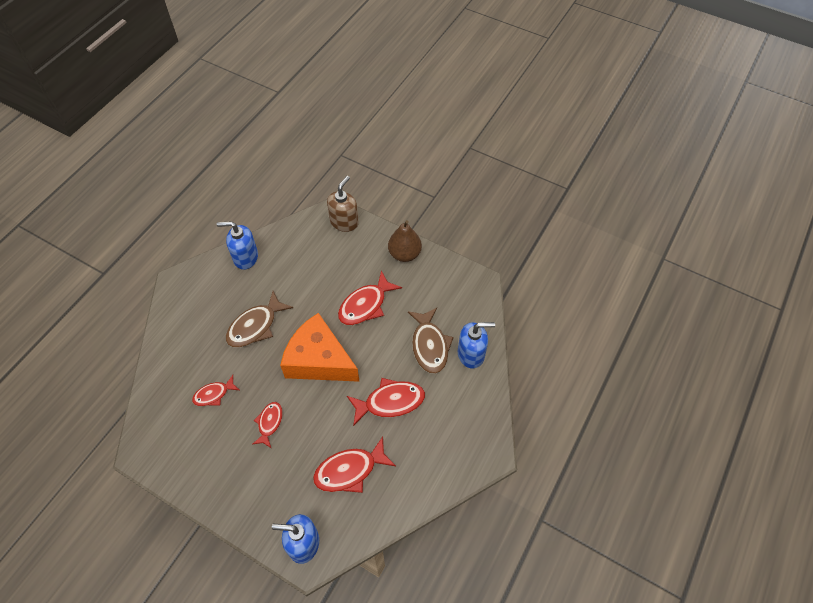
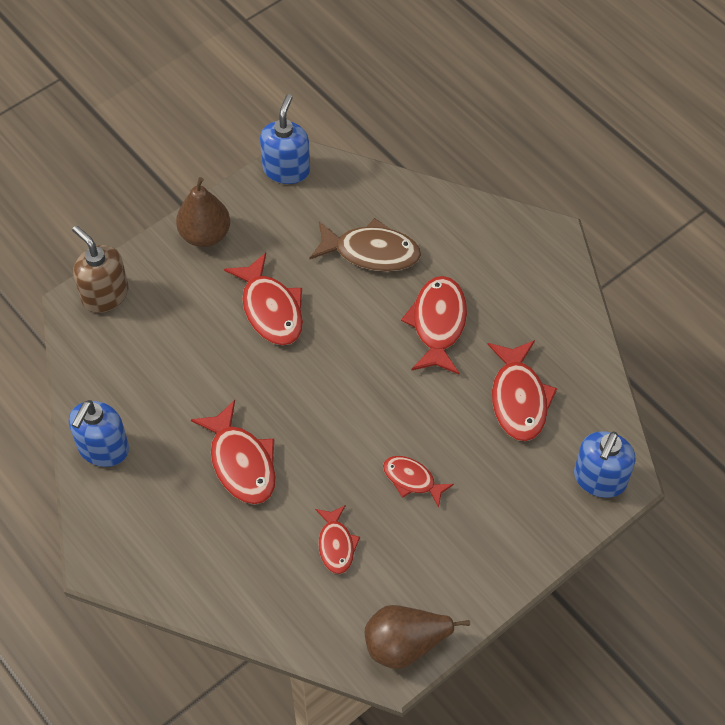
camera: 70 degrees left, 0 degrees up
brown fish [226,291,293,348] -> red fish [191,400,276,504]
orange cheese [280,313,360,382] -> none
blue soap dispenser [458,322,495,368] -> blue soap dispenser moved to [260,94,310,184]
none -> brown pear [365,605,470,669]

